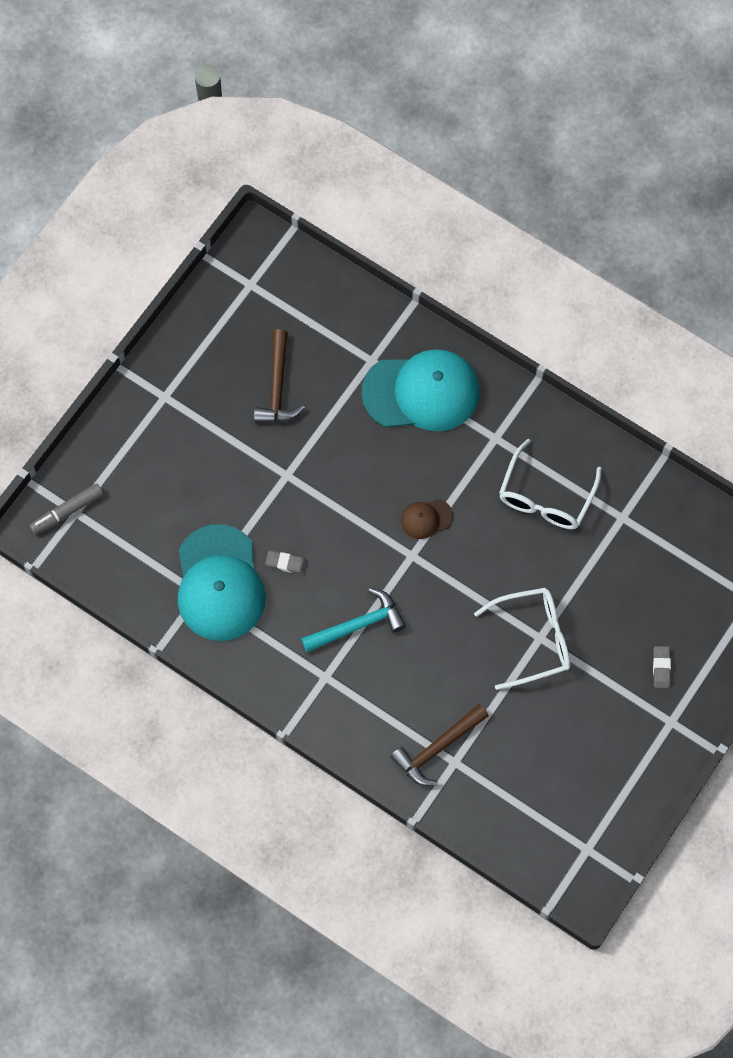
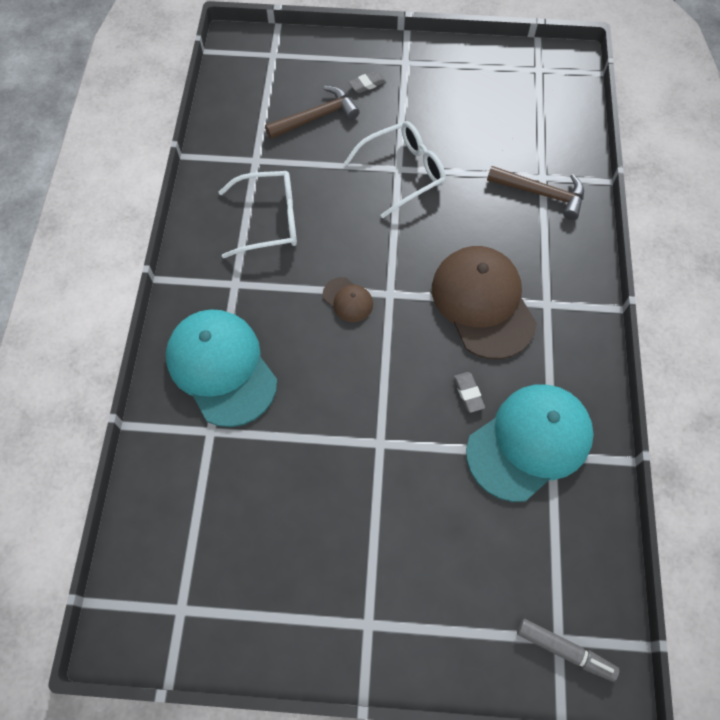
camera: 120 degrees left, 5 degrees down
brown hammer [254,329,305,422] -> brown hammer moved to [265,86,360,139]
turquoise hammer [301,588,406,652] -> brown cap [432,246,537,359]
white glasses [474,588,570,690] -> white glasses turned 105 degrees clockwise [344,121,446,218]

